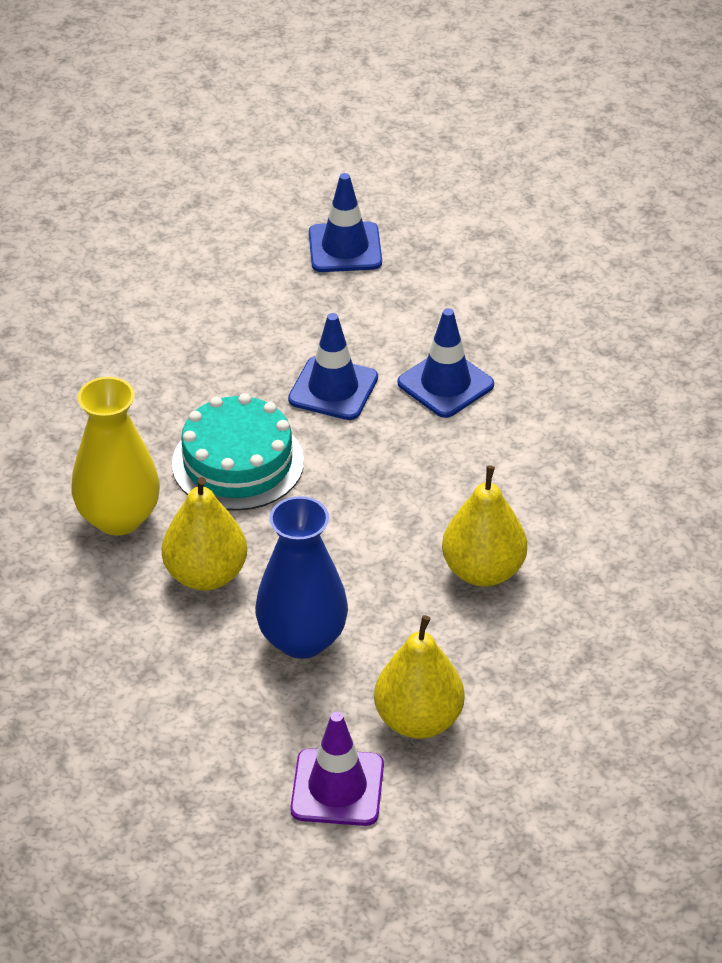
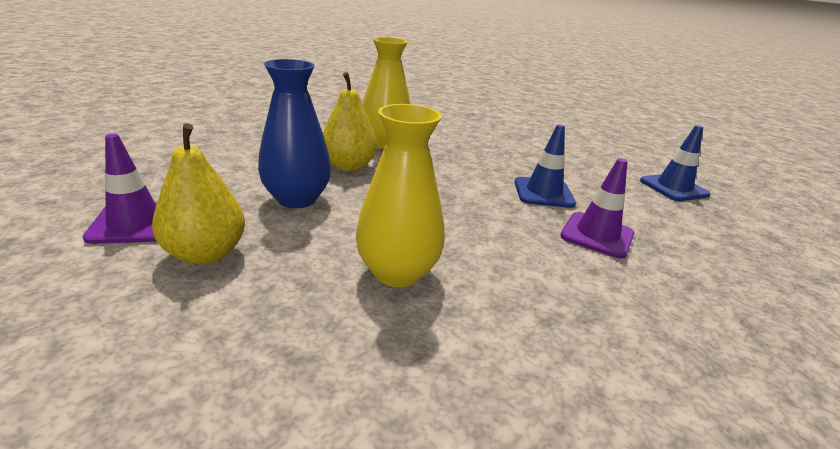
camera: 70 degrees right, 15 degrees down
turquoise cake [172,393,304,511] -> none
blue traffic cone [397,308,494,418] -> purple traffic cone [560,158,634,259]
yellow pear [442,465,527,587] -> yellow vase [356,104,445,287]

